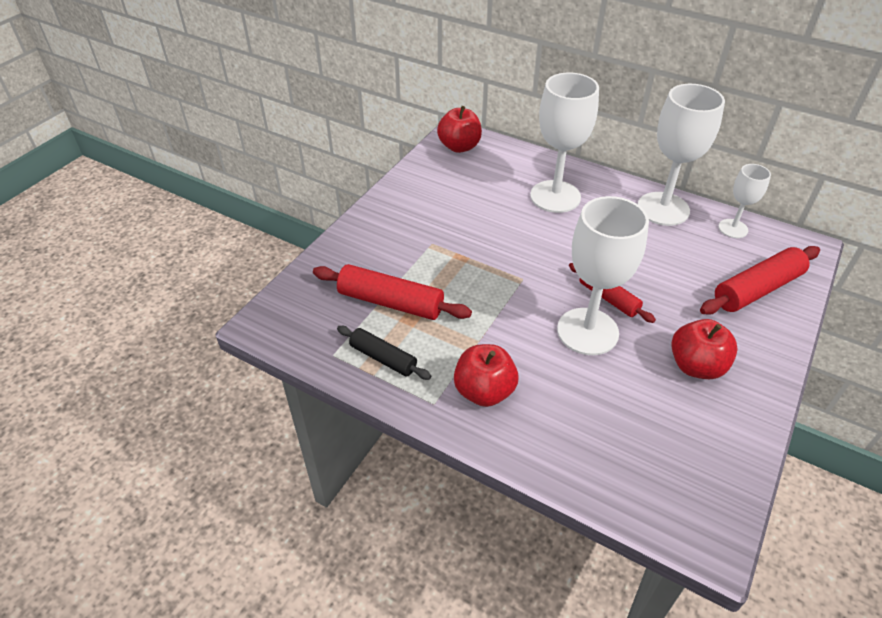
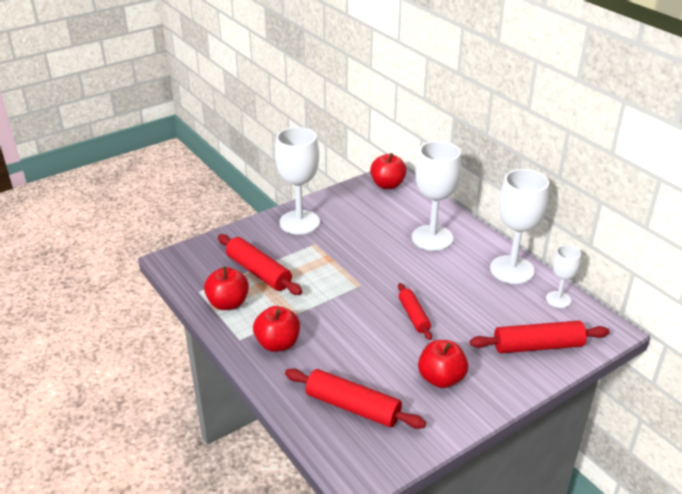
camera: 25 degrees right, 10 degrees down
black rolling pin [337,326,431,380] -> red apple [204,267,249,310]
white goblet [557,196,649,355] -> white goblet moved to [275,127,320,235]
none -> red rolling pin [285,368,426,429]

